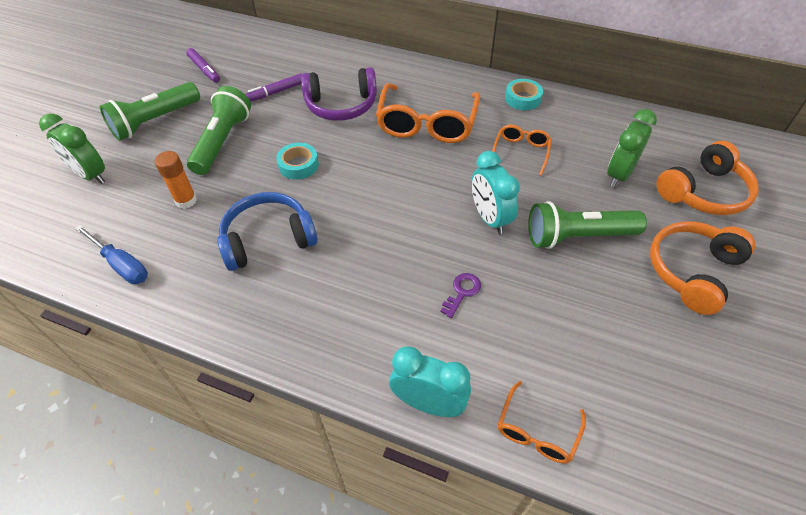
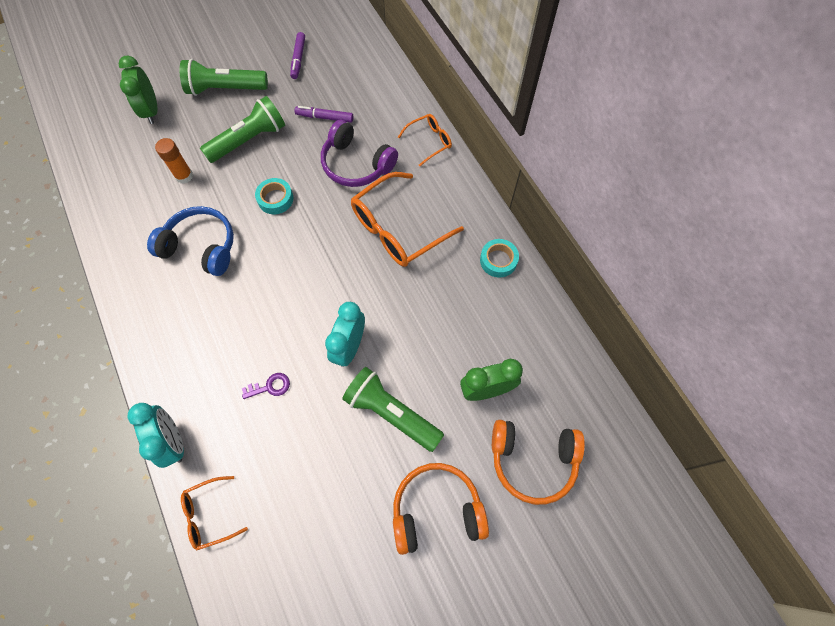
camera: 40 degrees right, 15 degrees up
blue screwdriver [75,225,148,284] -> none
orange glasses [492,125,552,176] -> orange glasses moved to [398,114,452,166]

